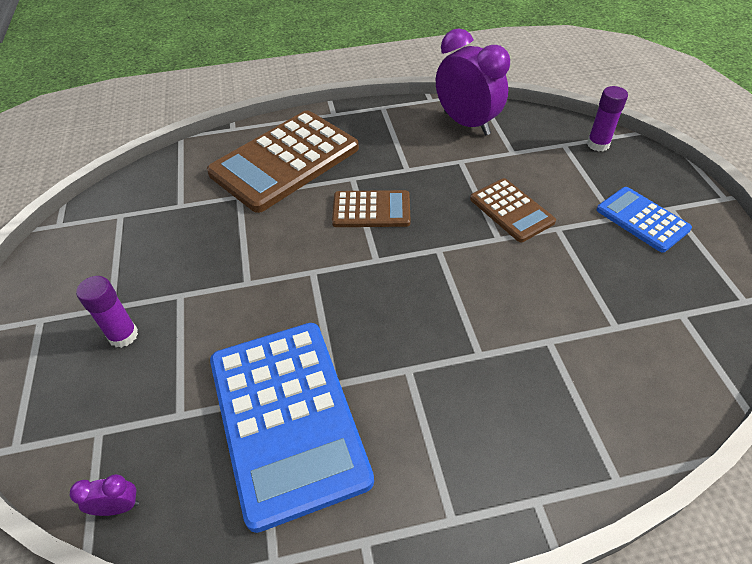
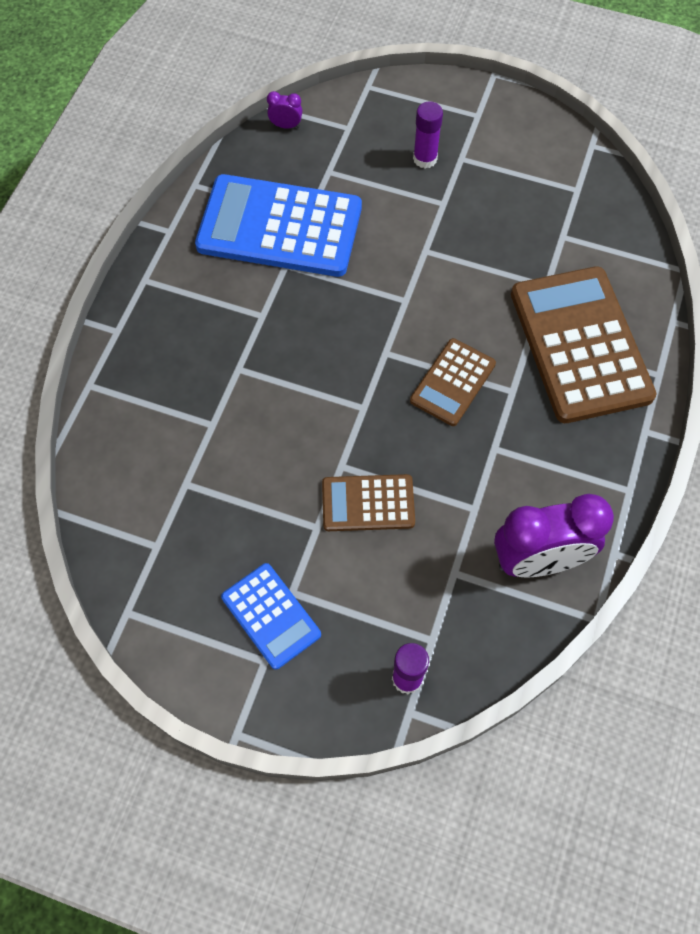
camera: 120 degrees right, 15 degrees up
purple clock [70,474,139,516] -> purple clock turned 105 degrees counterclockwise [267,91,302,129]
blue calculator [597,187,692,253] -> blue calculator turned 60 degrees clockwise [221,563,321,670]

